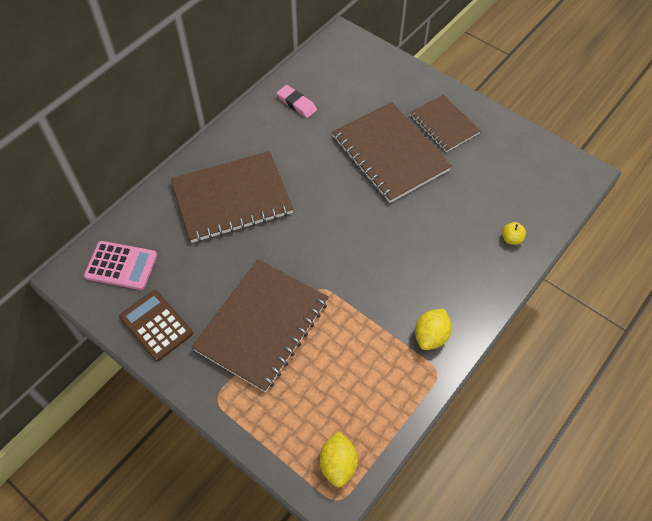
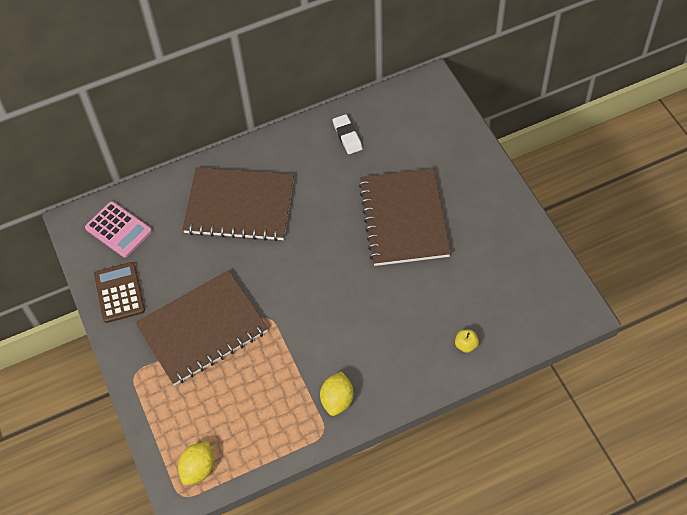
camera: 30 degrees right, 0 degrees up
pink eraser [277,85,317,118] -> white eraser [333,114,362,154]
brown notebook [410,95,481,152] -> none
yellow lemon [415,309,452,350] -> yellow lemon turned 45 degrees counterclockwise [320,371,354,416]

